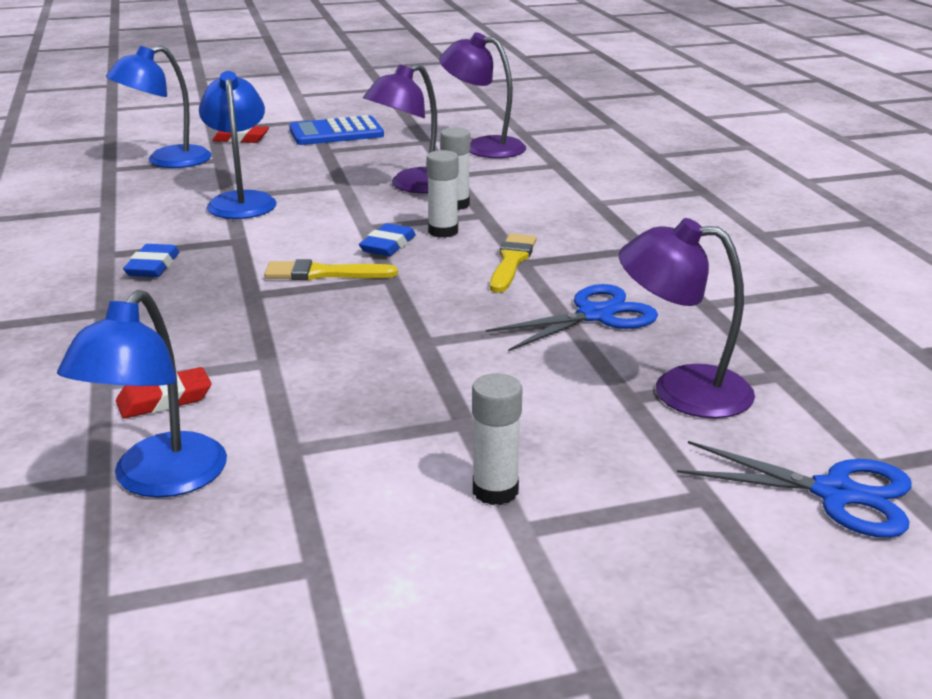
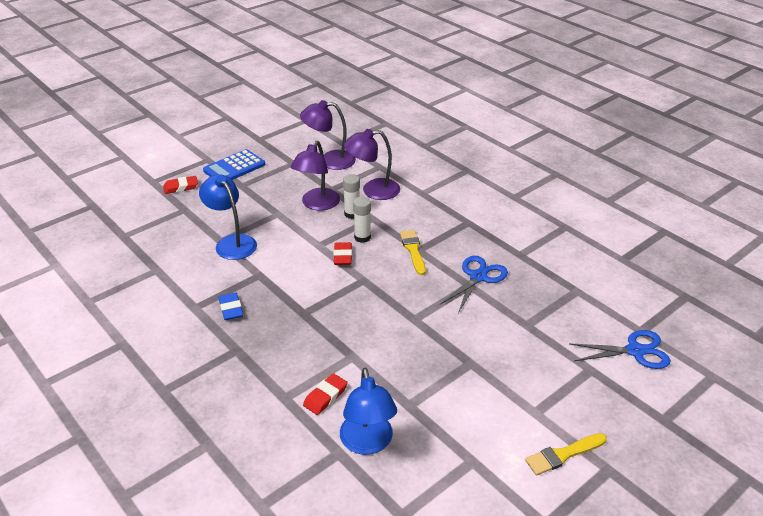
camera: 25 degrees left, 10 degrees up
blue lamp [106,45,212,168] -> none
yellow brush [264,259,398,280] -> yellow brush moved to [525,433,607,475]
blue eraser [359,223,416,256] -> red eraser [334,242,352,265]
white glue stick [472,373,523,505] -> none
purple lamp [619,218,755,418] -> purple lamp moved to [344,129,400,200]

